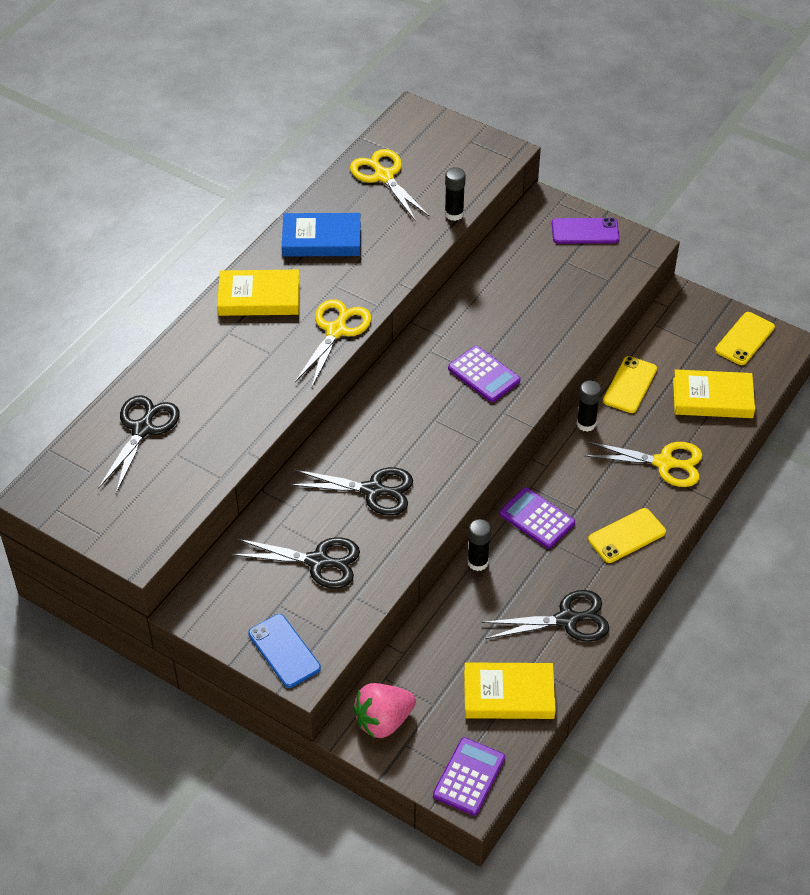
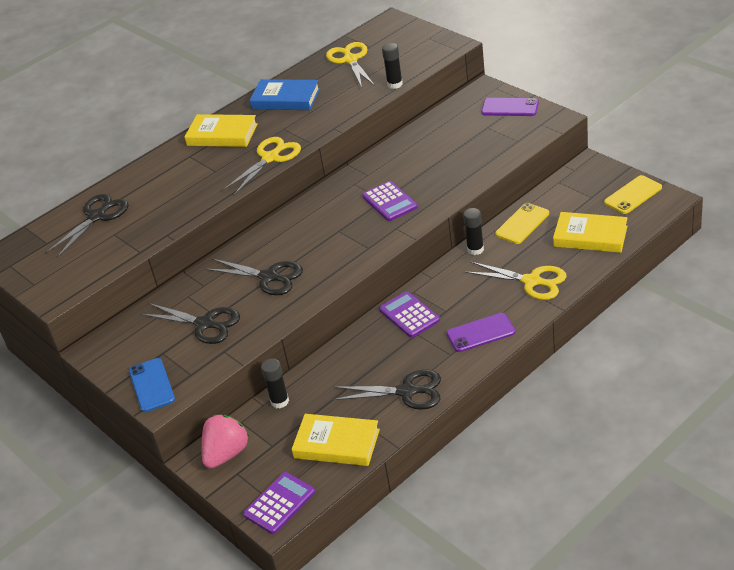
camera: 20 degrees right, 10 degrees down
pink strawberry [353,683,416,739] -> pink strawberry turned 135 degrees clockwise [201,415,249,468]
black glue stick [468,519,491,571] -> black glue stick moved to [261,358,289,409]
yellow phone [588,508,666,563] -> purple phone [446,313,515,352]

